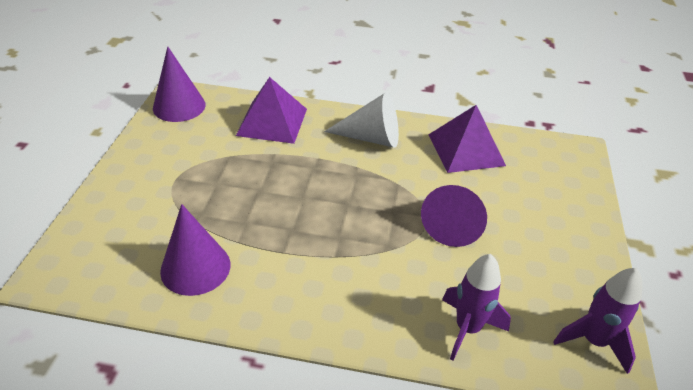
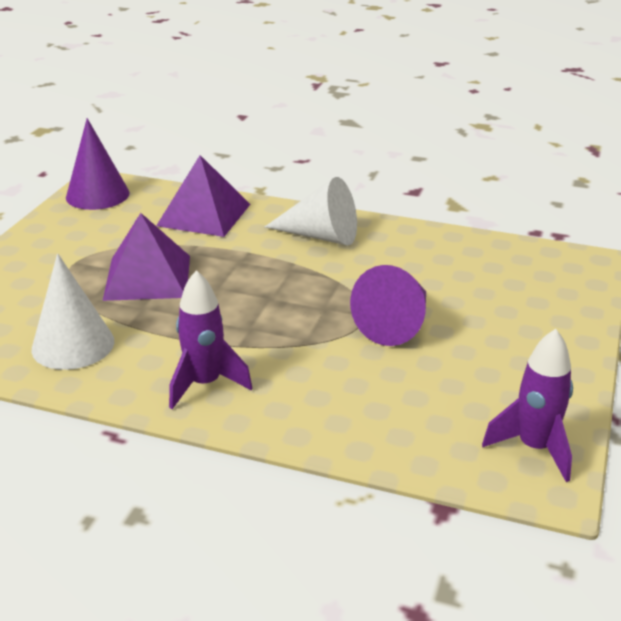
camera: 10 degrees right, 10 degrees down
purple cone [160,204,230,296] -> white cone [31,253,114,370]
purple pyramid [428,105,506,173] -> purple pyramid moved to [103,213,190,301]
purple rocket [442,254,511,360] -> purple rocket moved to [169,270,252,409]

